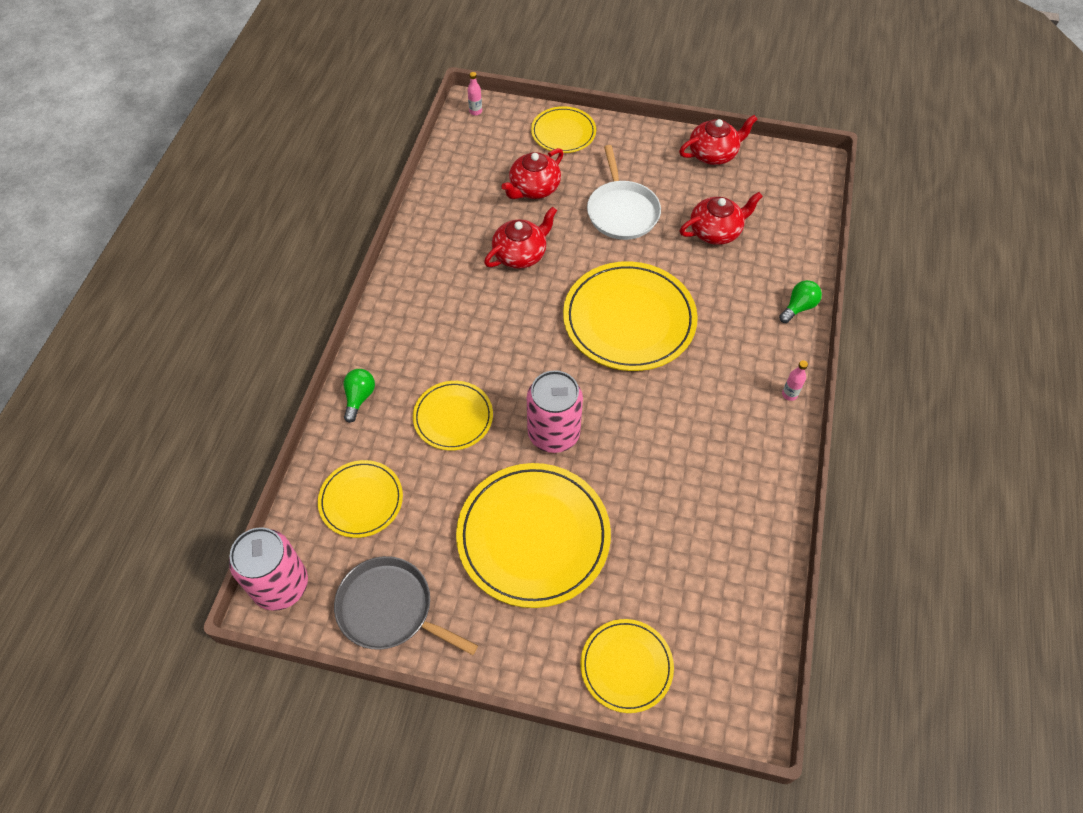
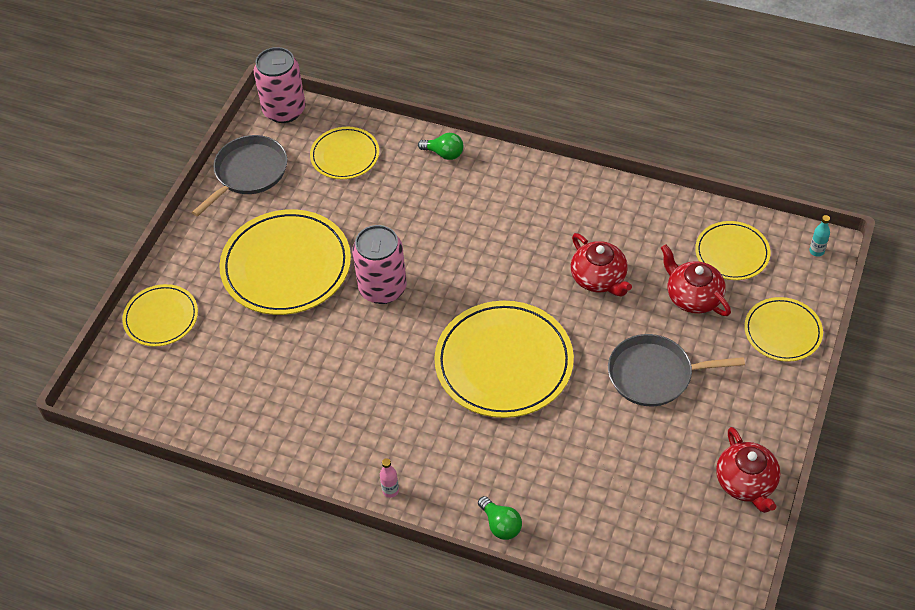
camera: 100 degrees right, 5 degrees down
yellow plate [413,381,493,451] -> yellow plate moved to [695,221,771,280]
pink bottle [468,72,482,116] -> turquoise bottle [810,215,830,257]
white pan [587,145,661,240] -> grey pan [608,334,745,406]
red teapot [680,192,763,245] -> none

